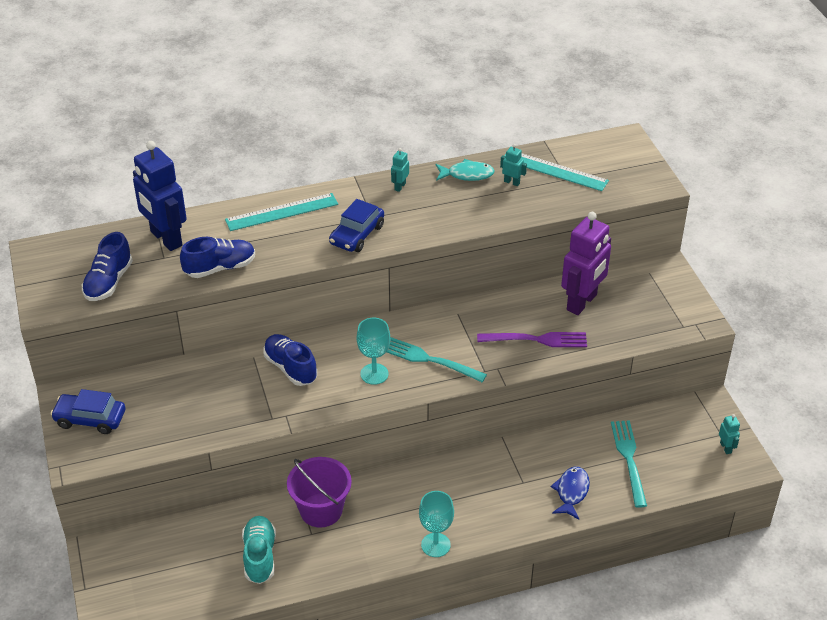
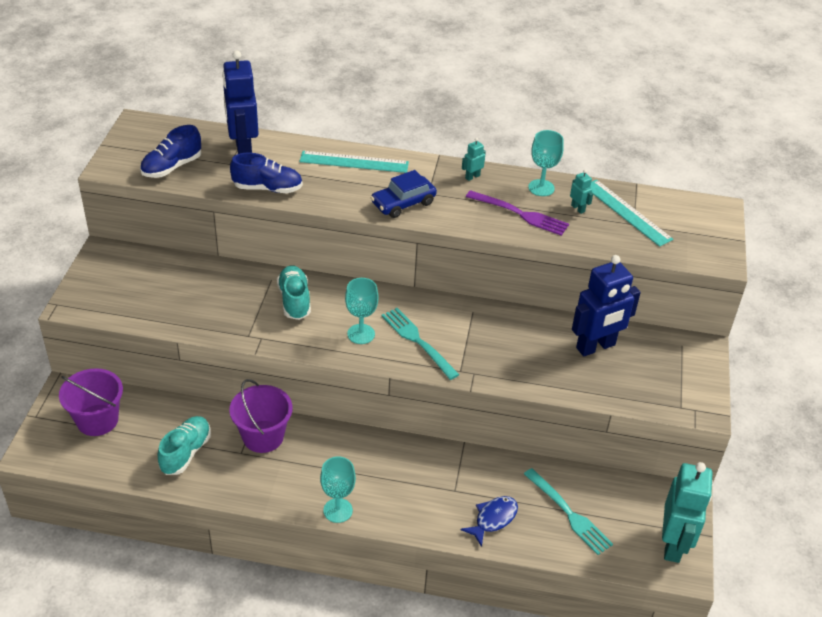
camera: 25 degrees right, 0 degrees up
blue car [51,389,125,434] -> none
blue shoe [263,334,317,386] -> turquoise shoe [277,265,311,320]
turquoise fish [436,159,495,181] -> turquoise goblet [528,130,564,196]
purple fork [477,332,587,347] -> purple fork moved to [466,190,569,236]
purple robot [561,212,611,315] -> blue robot [572,255,641,356]
turquoise fork [611,420,647,508] -> turquoise fork turned 120 degrees clockwise [524,468,613,555]
turquoise robot [719,414,740,454] -> turquoise robot [662,462,713,563], size x2.41
none -> purple bucket [59,368,123,436]

